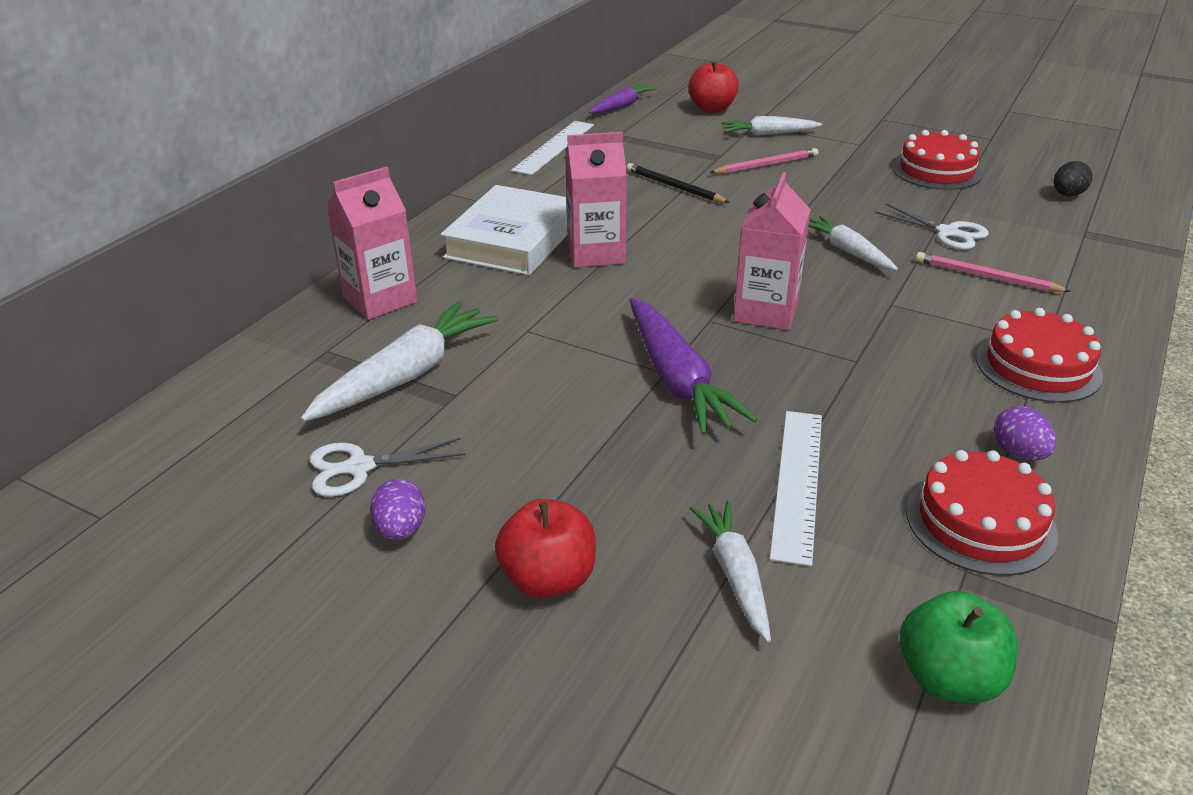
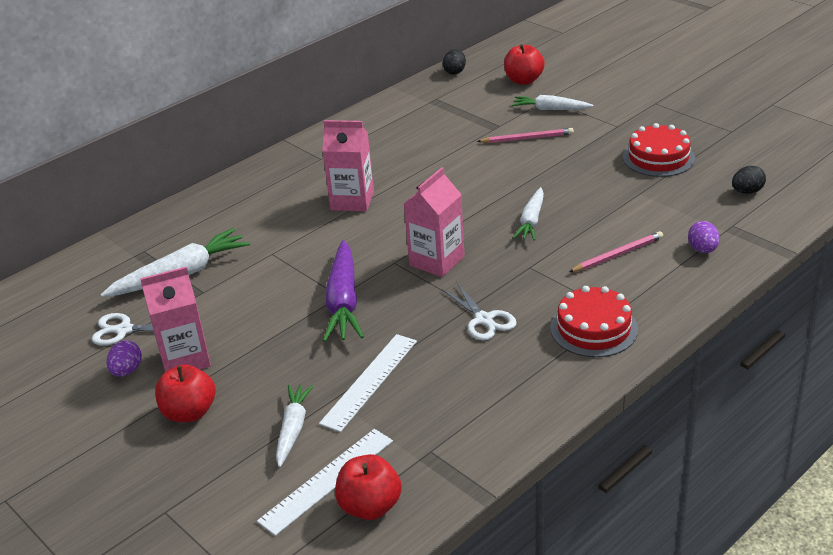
camera: 20 degrees right, 0 degrees up
pink carton [326,167,417,320] -> pink carton moved to [140,267,211,372]
white book [441,185,567,276] -> none
white ruler [511,121,594,175] -> white ruler moved to [257,429,393,536]
purple carrot [589,83,657,114] -> black egg [443,49,466,75]
black pencil [626,163,730,203] -> none
white carrot [808,216,898,270] -> white carrot turned 150 degrees counterclockwise [513,187,544,241]
white scissors [876,204,989,250] -> white scissors moved to [442,283,516,340]
green apple [900,591,1018,703] -> red apple [335,454,402,520]
red cake [906,450,1059,576] -> none
pink pencil [916,252,1071,292] -> pink pencil turned 105 degrees clockwise [569,231,663,272]
purple egg [993,406,1056,460] -> purple egg moved to [688,221,720,253]

